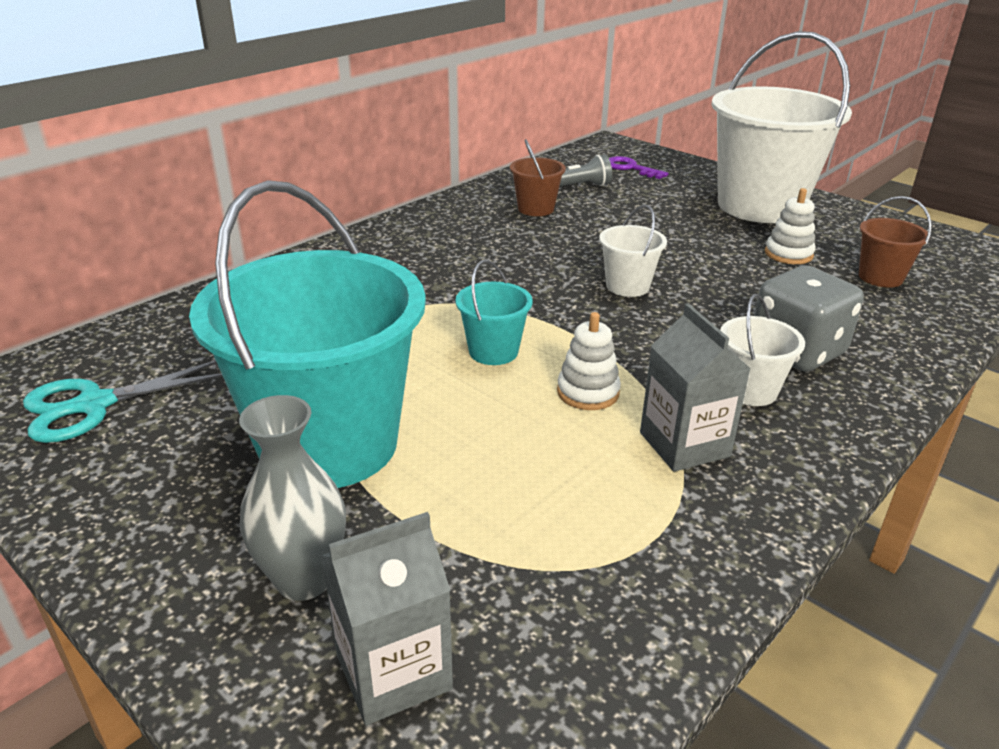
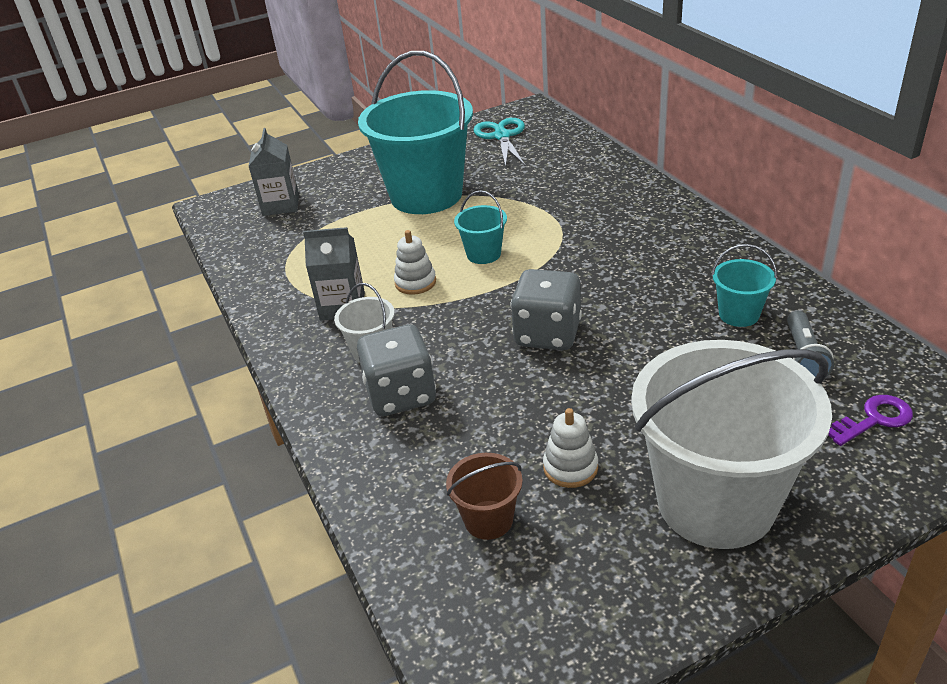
camera: 115 degrees right, 5 degrees up
grey vase [239,395,346,601] -> none
brown bucket [510,139,566,216] -> turquoise bucket [711,244,777,327]
white bucket [599,205,667,297] -> grey dice [511,269,582,350]

